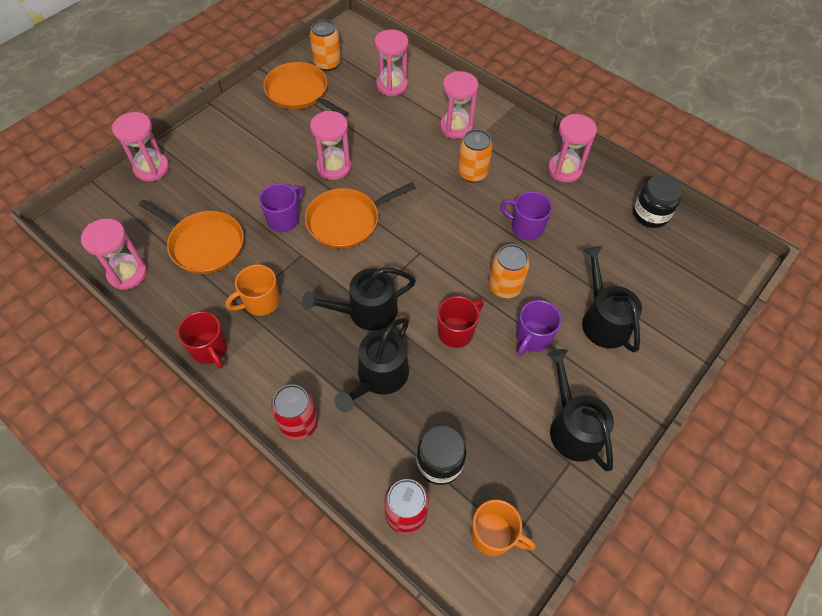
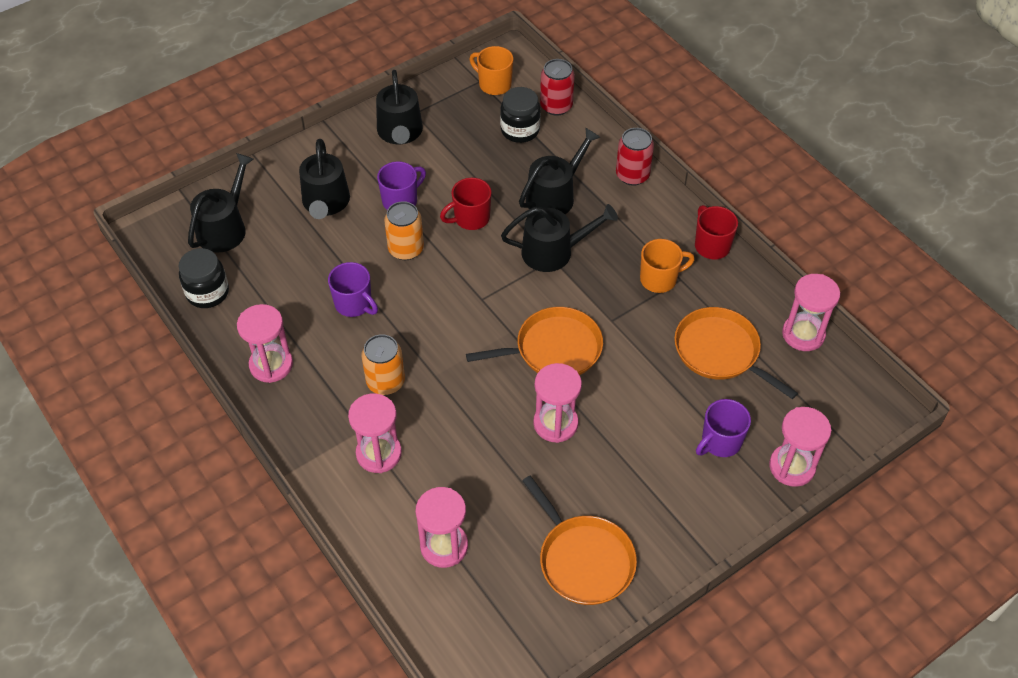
camera: 165 degrees left, 5 degrees down
purple mug [259,183,303,232] -> purple mug moved to [696,399,751,457]
orange can [310,20,341,71] -> none
none -> black watering can [188,153,254,253]

